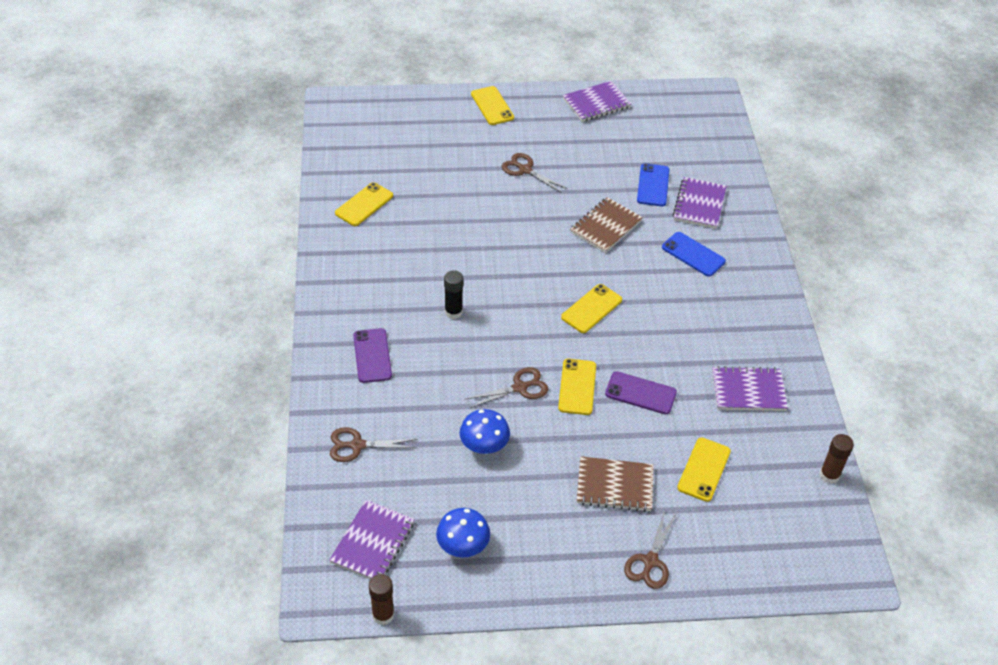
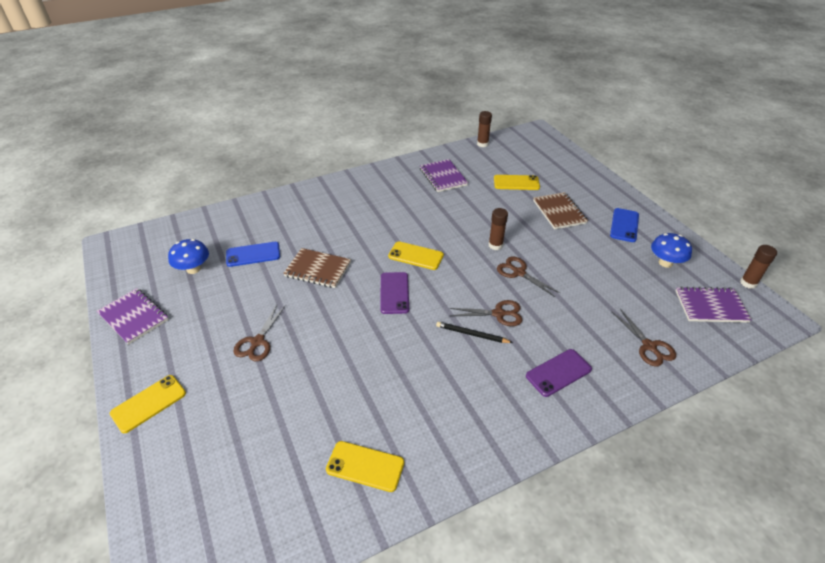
camera: 110 degrees left, 5 degrees down
black glue stick [444,270,463,319] -> black pencil [436,322,513,343]
blue mushroom [460,409,510,454] -> blue mushroom moved to [168,239,209,274]
yellow phone [558,359,596,415] -> brown glue stick [488,208,508,250]
purple phone [605,371,677,414] -> purple phone moved to [381,272,409,314]
brown scissors [624,510,676,589] -> brown scissors moved to [449,300,522,326]
blue phone [662,232,726,276] -> blue phone moved to [610,208,639,242]
purple notebook [673,177,726,229] -> none

